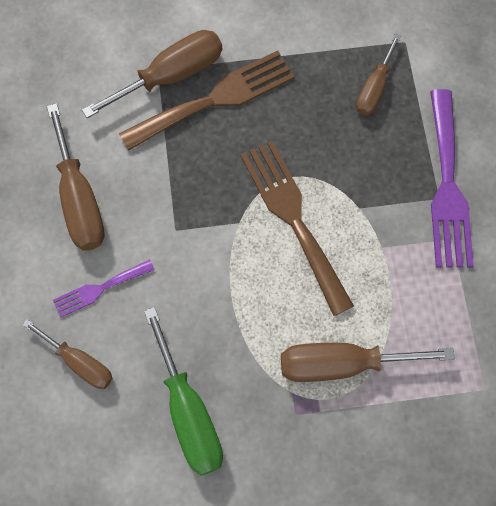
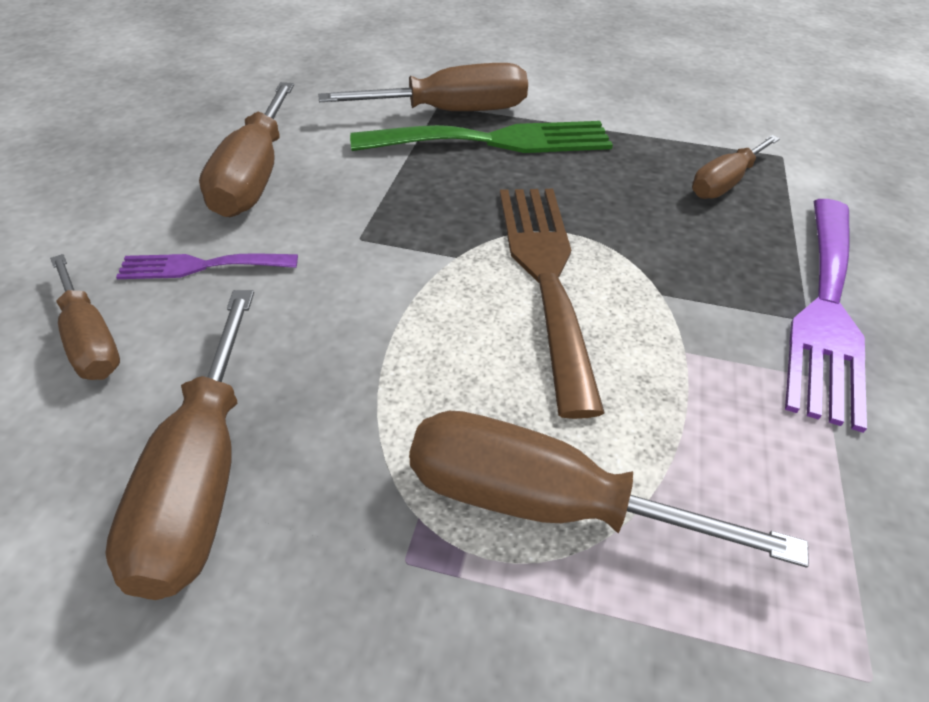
camera: 20 degrees right, 25 degrees down
brown fork [119,51,295,151] -> green fork [350,121,613,153]
green screwdriver [144,307,223,476] -> brown screwdriver [105,290,254,600]

